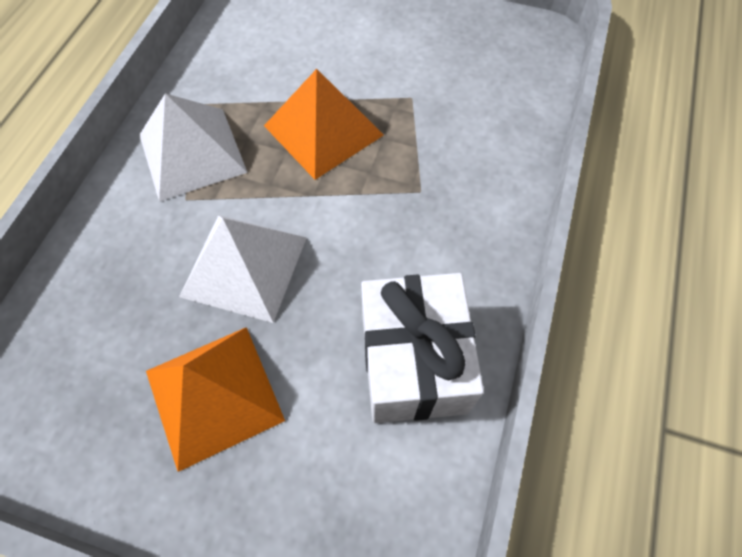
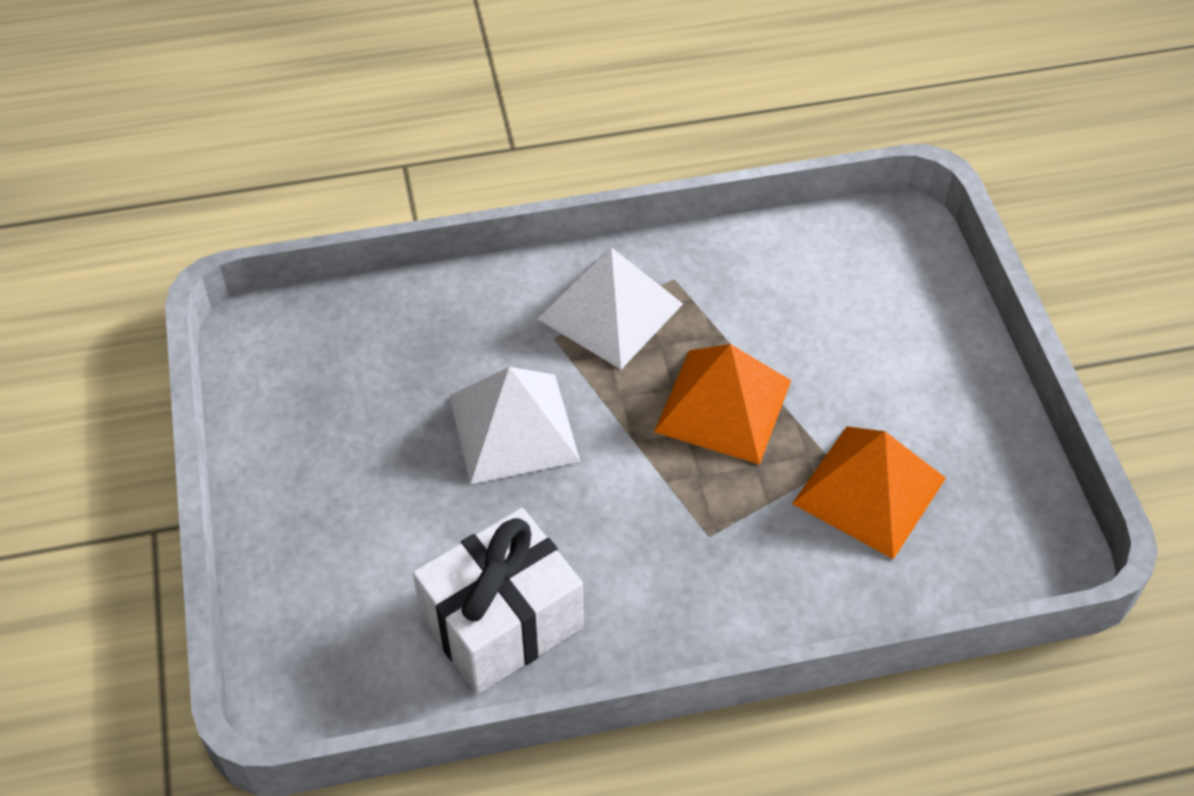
camera: 60 degrees right, 10 degrees down
orange pyramid [146,327,285,472] -> orange pyramid moved to [792,426,946,559]

